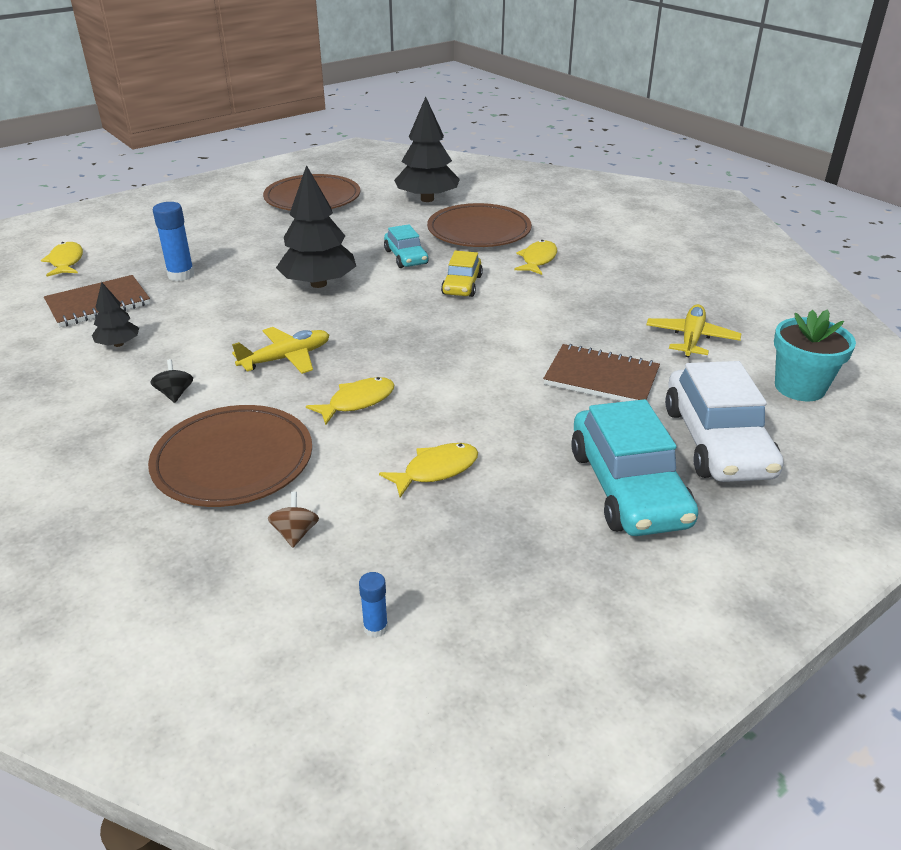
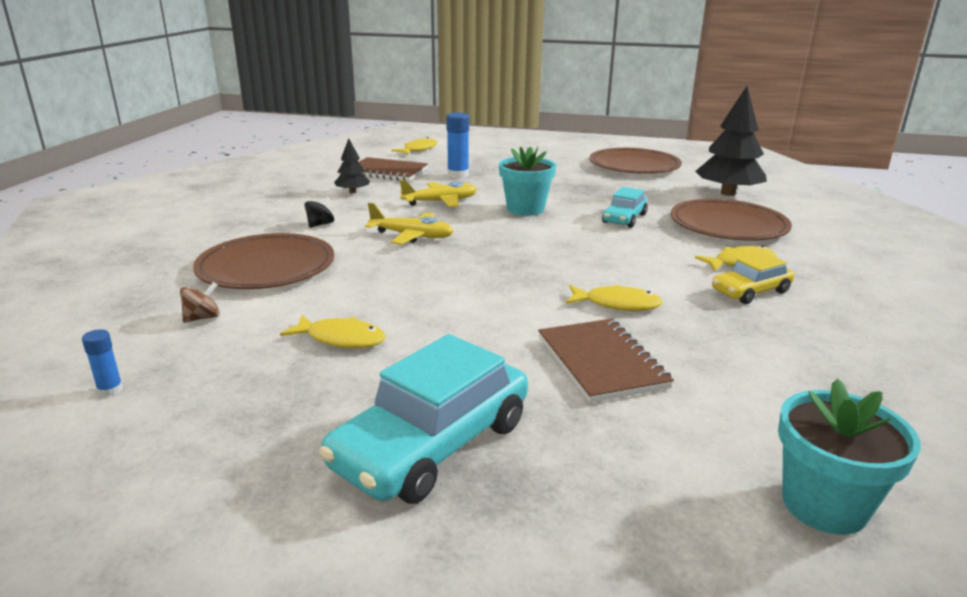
camera: 50 degrees right, 10 degrees down
black tree [276,165,356,288] -> turquoise flower pot [499,147,556,216]
yellow fish [306,377,395,425] -> yellow fish moved to [566,285,663,311]
yellow car [441,251,483,297] -> yellow car moved to [712,252,794,304]
yellow plane [646,304,741,357] -> yellow plane moved to [400,180,477,207]
white car [665,361,784,482] -> none

